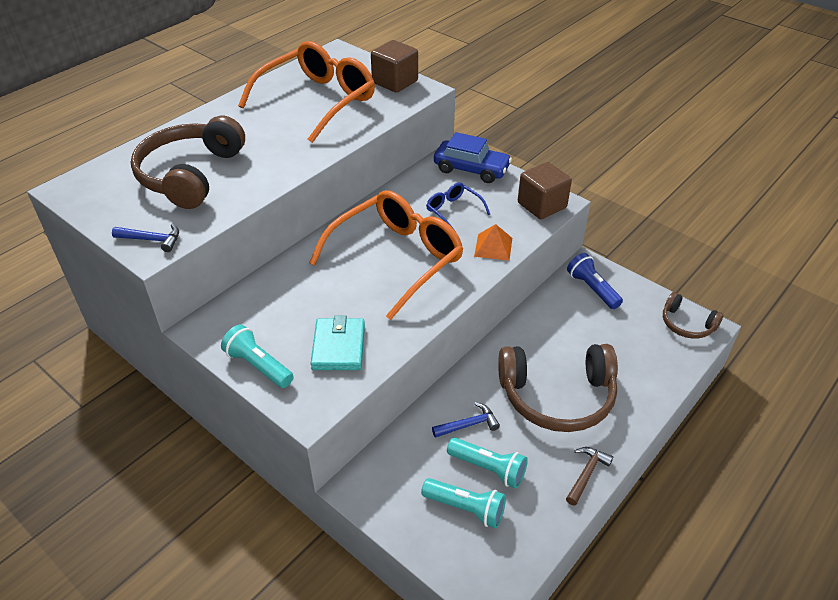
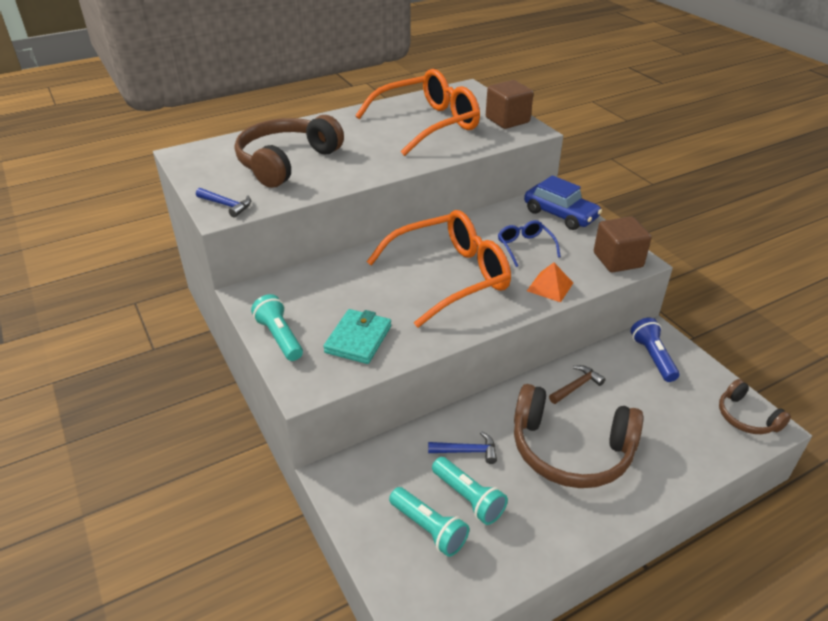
camera: 20 degrees right, 5 degrees down
brown hammer [566,447,613,506] -> brown hammer moved to [549,365,606,404]

